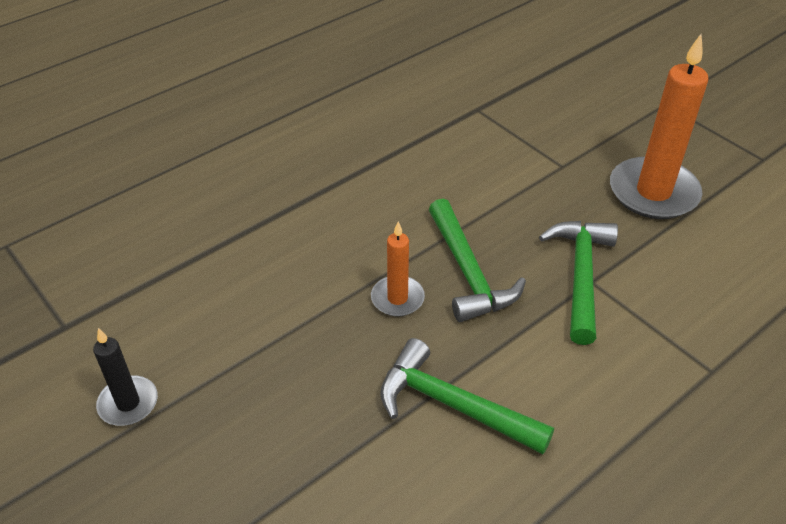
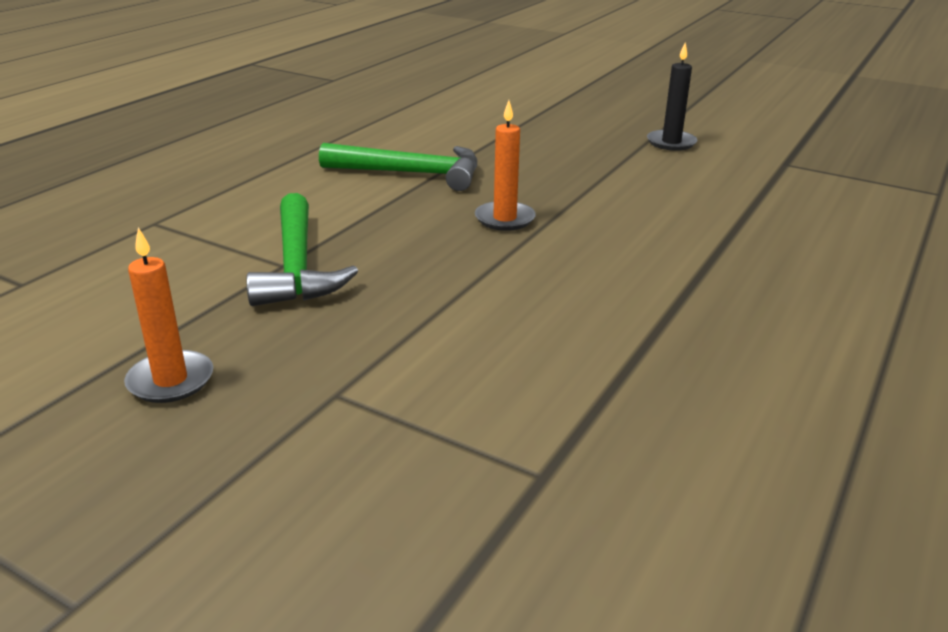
camera: 160 degrees right, 15 degrees down
green hammer [429,199,526,322] -> none
orange candle [610,34,708,219] -> orange candle [124,227,213,403], size x0.53

